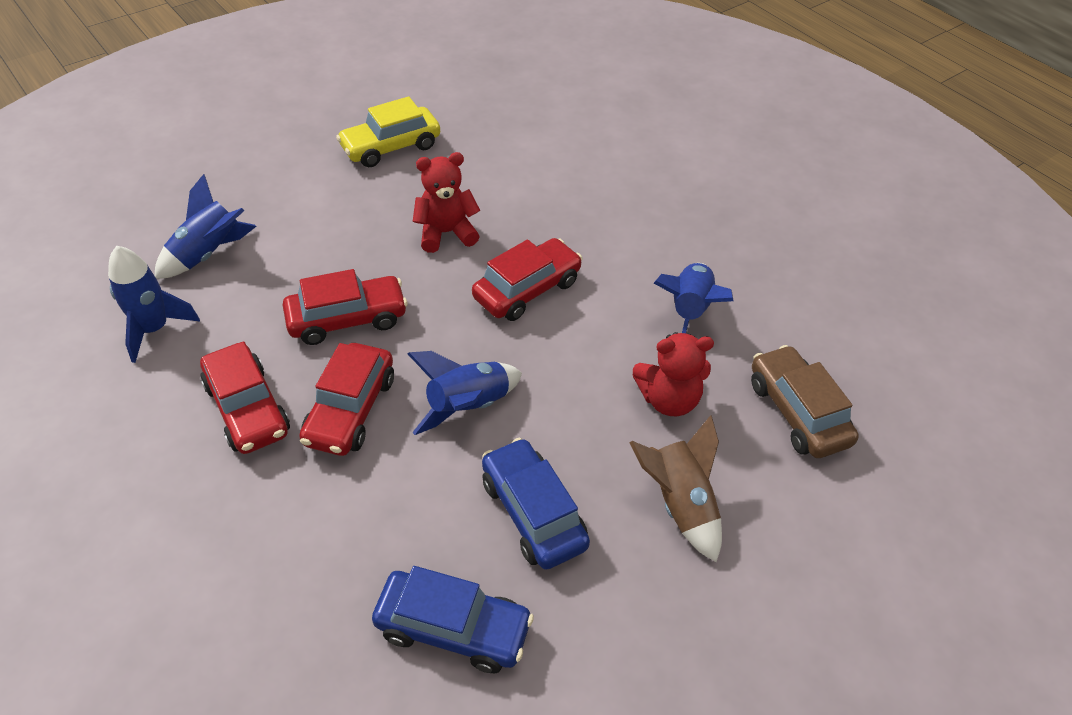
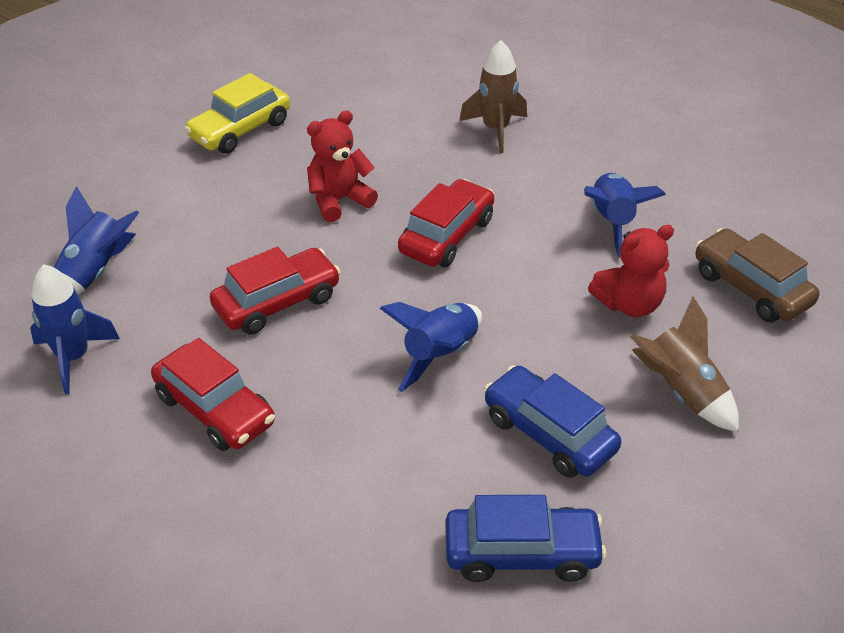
camera: 15 degrees left, 5 degrees down
red car [299,343,394,456] -> none
none -> brown rocket [459,40,527,153]

